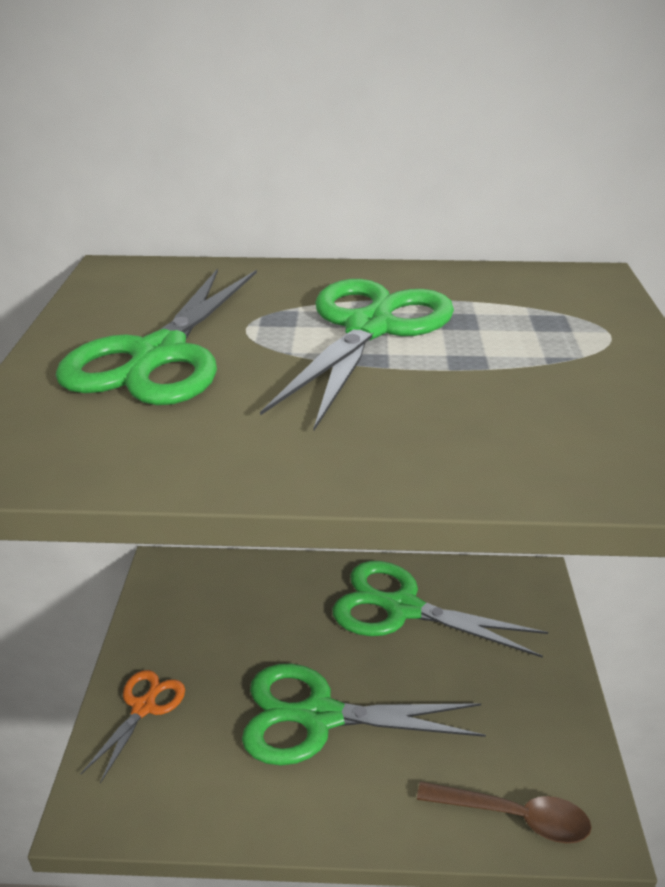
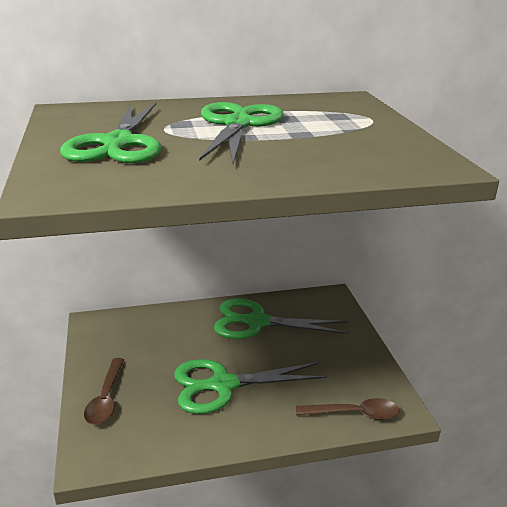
camera: 15 degrees left, 5 degrees down
orange scissors [81,670,185,783] -> brown spoon [84,358,124,425]

